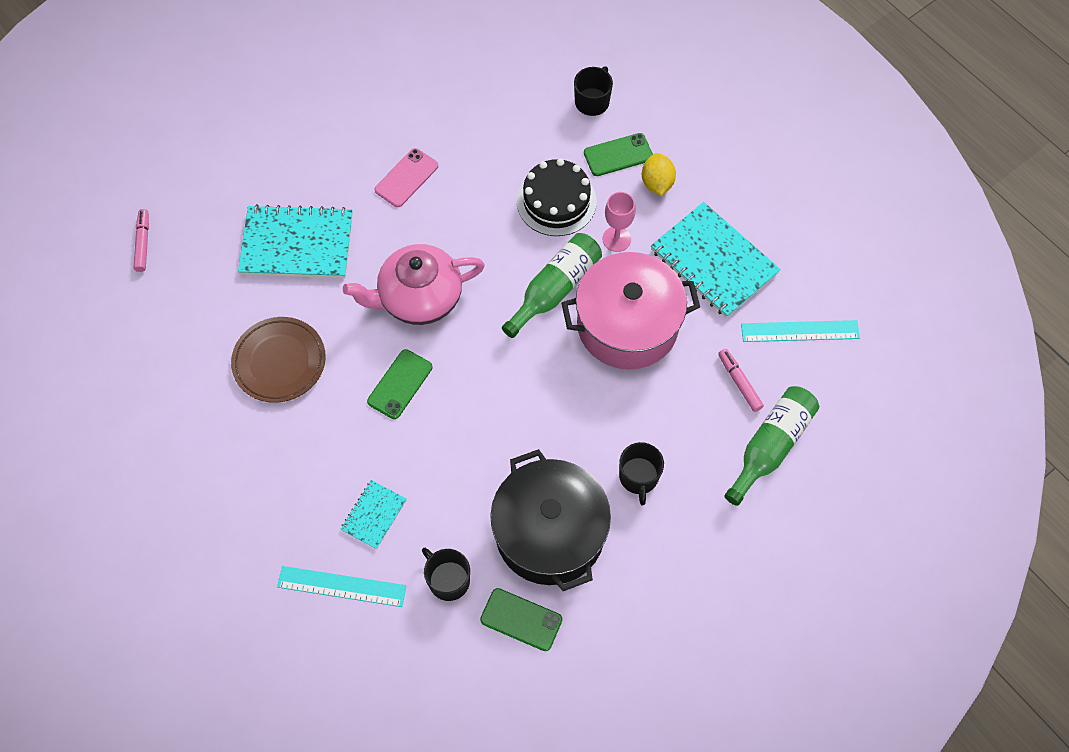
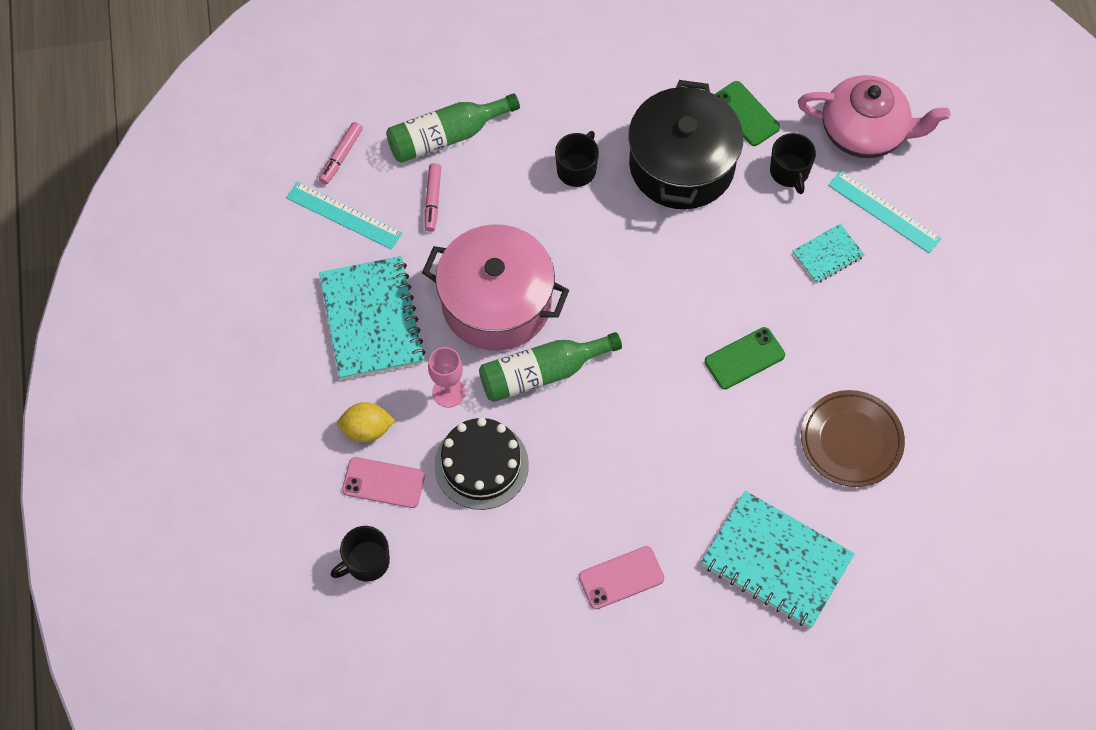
camera: 150 degrees left, 0 degrees up
pink marker [134,209,149,272] -> pink marker moved to [319,122,363,184]
pink teapot [343,244,485,325] -> pink teapot moved to [798,75,950,158]
green phone [584,133,653,176] -> pink phone [342,457,425,508]
yellow lemon [642,153,676,196] -> yellow lemon turned 60 degrees clockwise [337,402,395,442]

